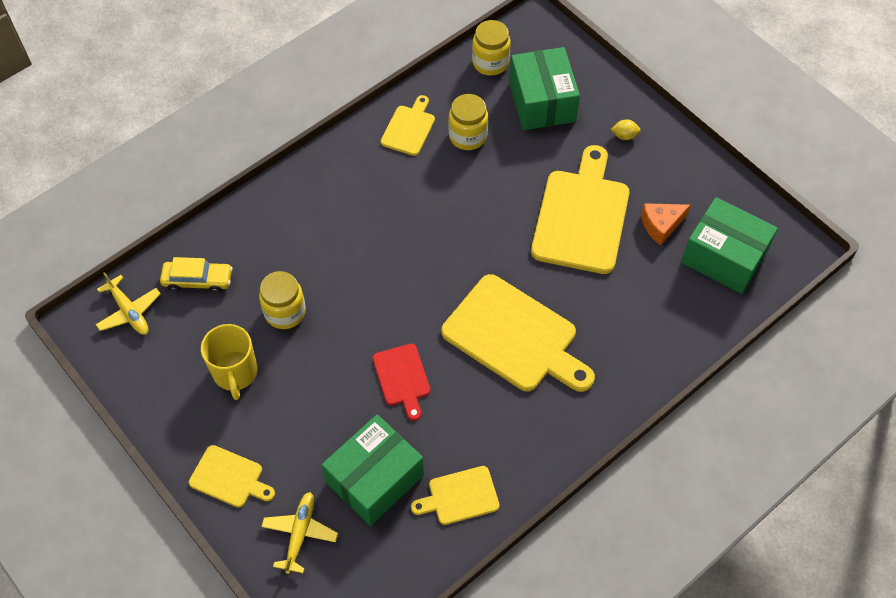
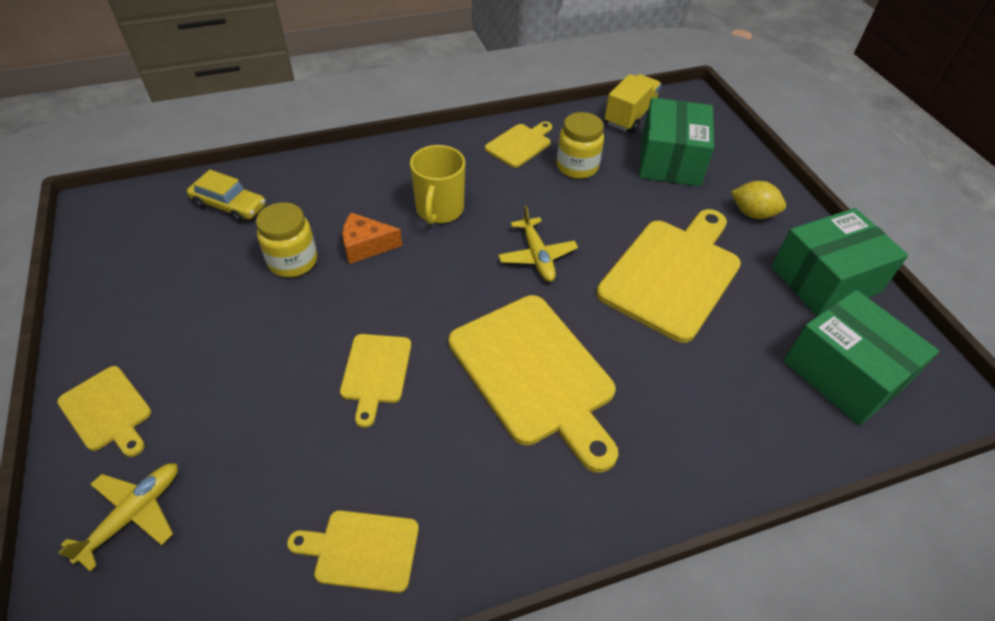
camera: 20 degrees right, 10 degrees down
yellow plane [95,272,161,335] -> yellow plane moved to [498,206,578,282]
yellow mug [201,324,258,400] -> yellow mug moved to [410,145,465,224]
green box [322,414,424,526] -> green box moved to [771,208,908,316]
red cutting board [373,344,430,421] -> yellow cutting board [340,334,411,428]
yellow jar [472,20,511,76] -> yellow truck [604,74,661,133]
yellow lemon [611,119,641,140] -> yellow lemon [731,181,786,219], size x1.54
orange cheese [641,203,691,245] -> orange cheese moved to [342,213,402,264]

